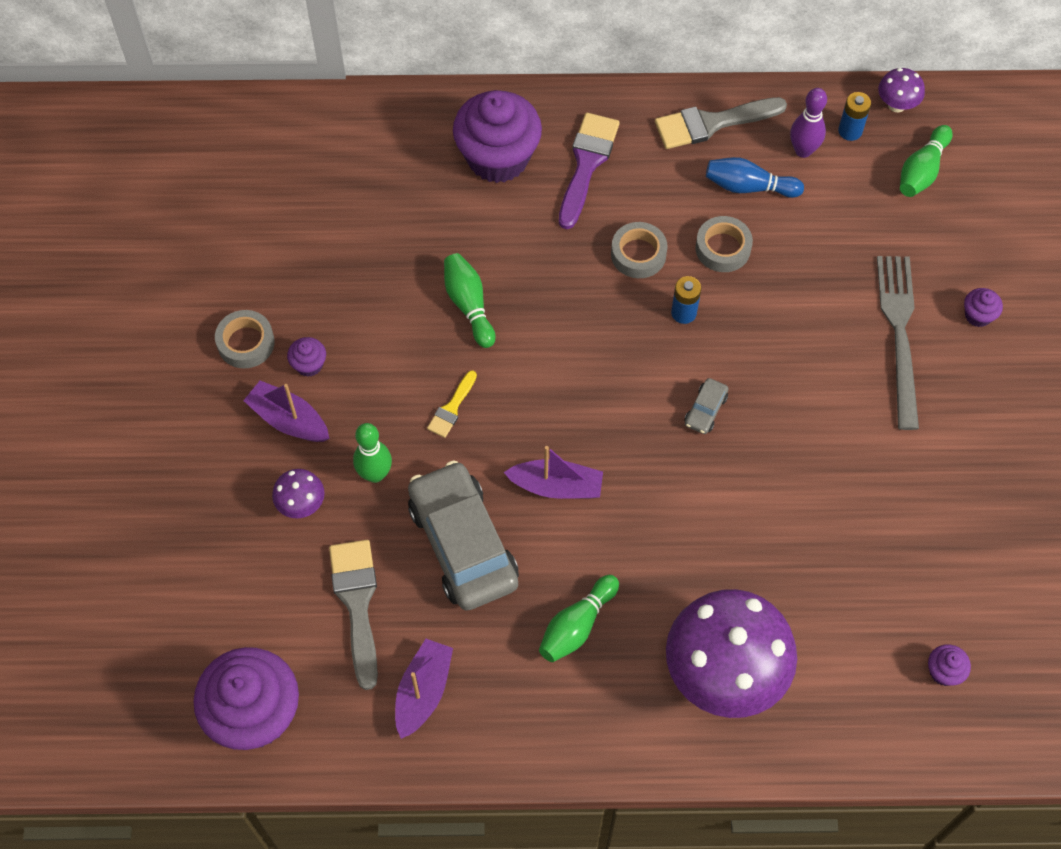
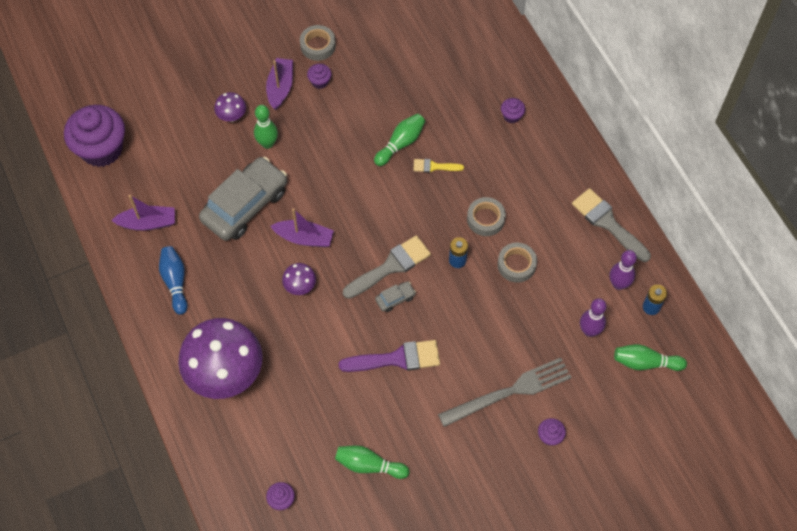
camera: 65 degrees right, 0 degrees up
grey brush [329,540,378,690] -> grey brush moved to [343,235,431,299]
yellow brush [427,370,477,438] -> yellow brush moved to [413,159,464,173]
purple cupcake [453,90,542,183] -> purple cupcake [501,98,525,123], size x0.42
purple boat [503,446,603,499] -> purple boat turned 60 degrees counterclockwise [270,208,334,247]
green bowling pin [539,575,619,662] -> green bowling pin moved to [335,445,410,479]
purple brush [559,113,620,229] -> purple brush moved to [338,340,440,372]
grey car [685,378,728,434] -> grey car turned 150 degrees clockwise [375,281,416,312]
blue bowling pin [706,157,804,198] -> blue bowling pin moved to [159,246,188,315]
purple mushroom [878,68,925,112] -> purple mushroom moved to [282,263,316,295]
none -> purple bowling pin [580,298,607,337]

